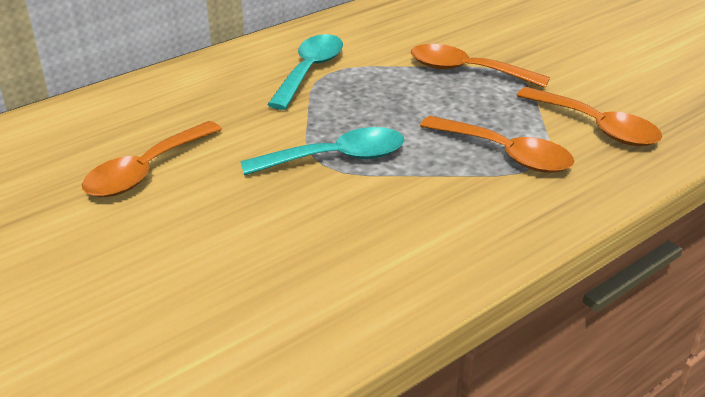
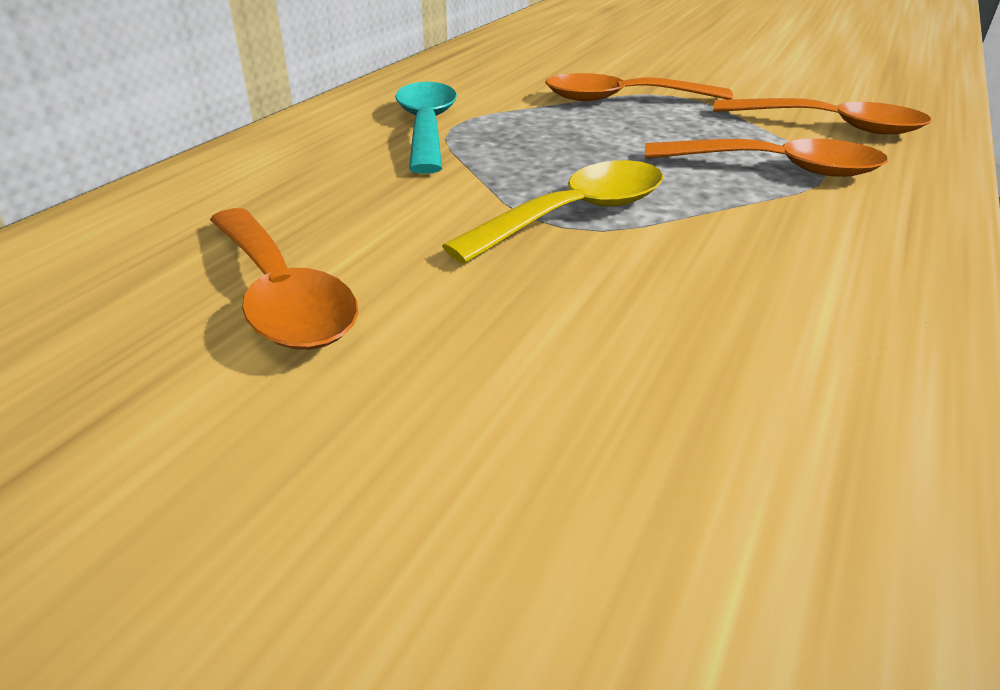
camera: 25 degrees left, 0 degrees up
orange spoon [82,121,222,197] -> orange spoon turned 45 degrees counterclockwise [210,208,358,350]
turquoise spoon [240,127,404,175] -> yellow spoon [442,160,663,264]

